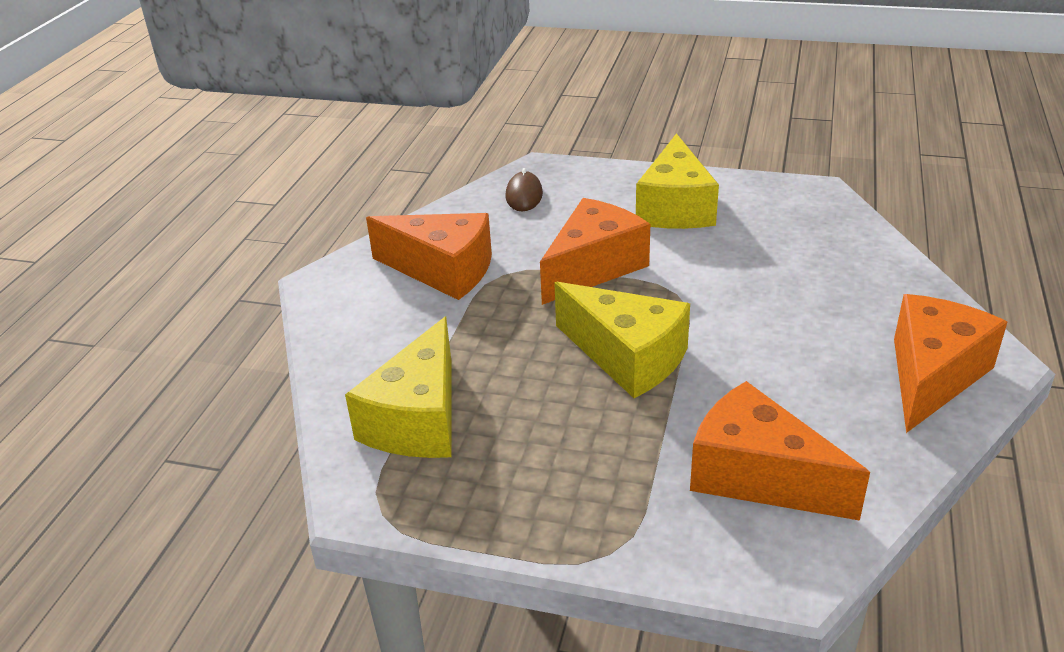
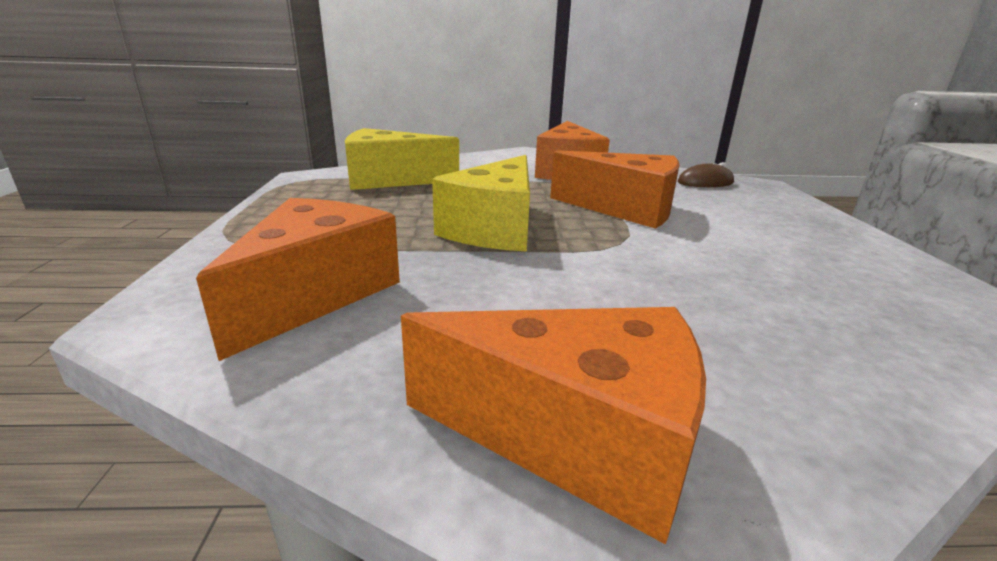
camera: 70 degrees right, 10 degrees down
yellow cheese [636,133,719,229] -> none

